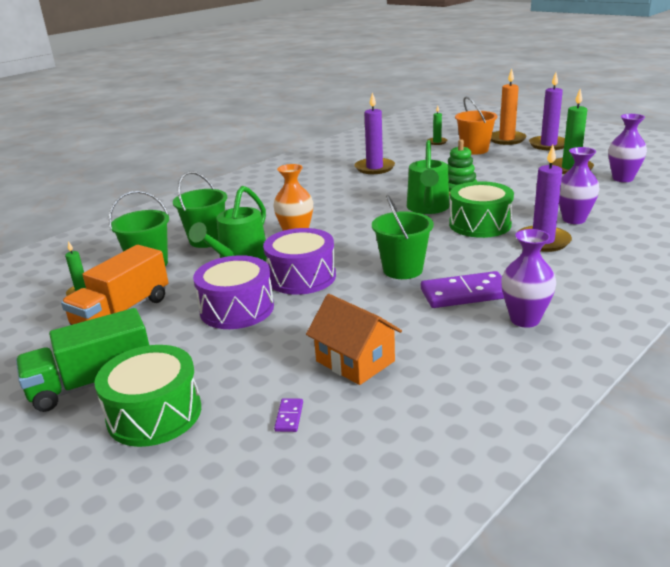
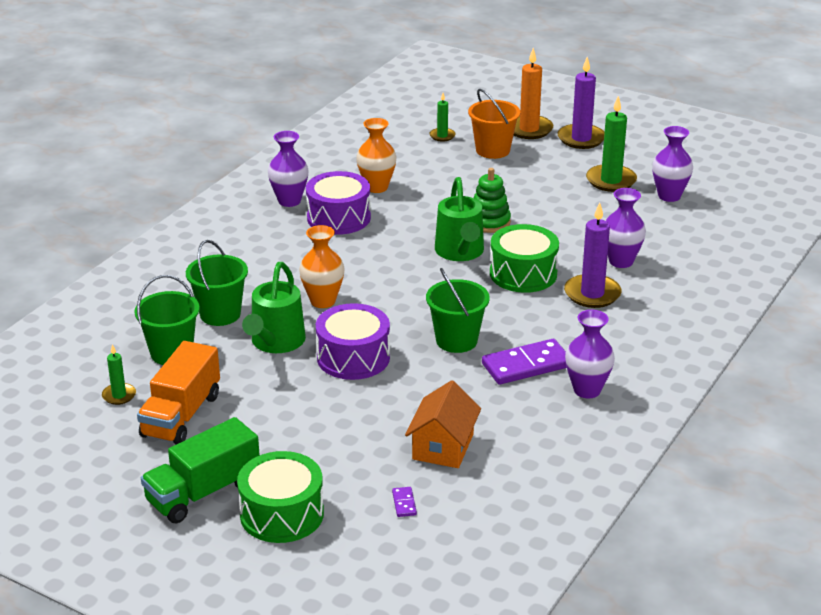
camera: 15 degrees left, 5 degrees up
purple drum [193,255,274,329] -> purple drum moved to [306,171,371,235]
orange house [306,294,402,385] -> orange house turned 75 degrees clockwise [405,380,481,468]
purple candle [355,92,395,174] -> orange vase [356,118,396,193]
none -> purple vase [268,131,309,207]

